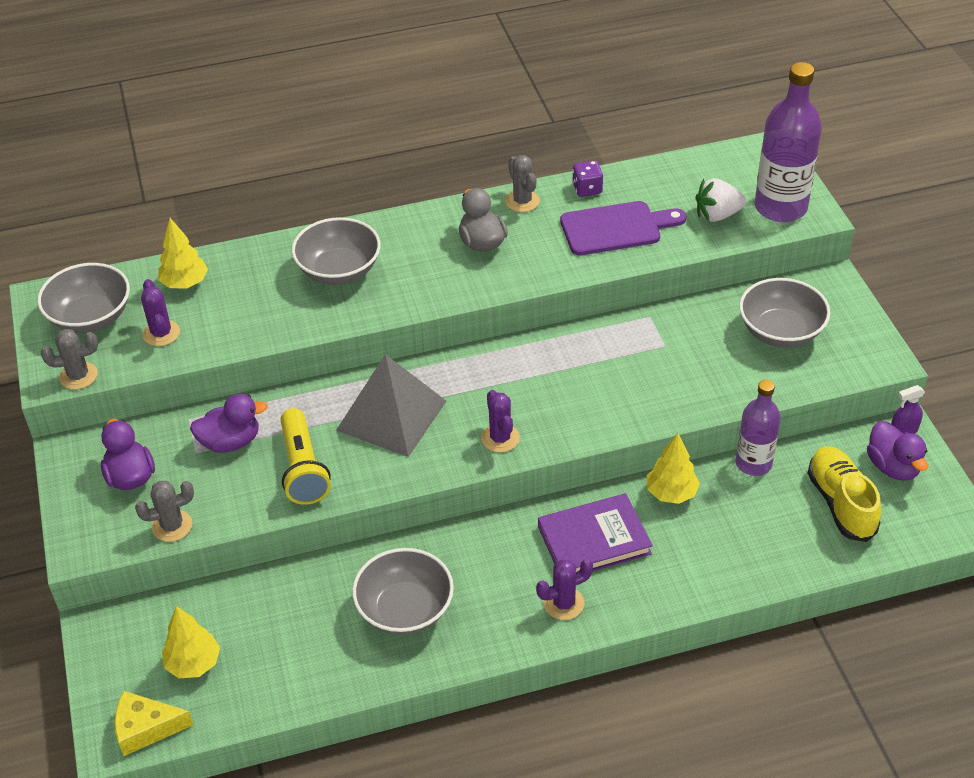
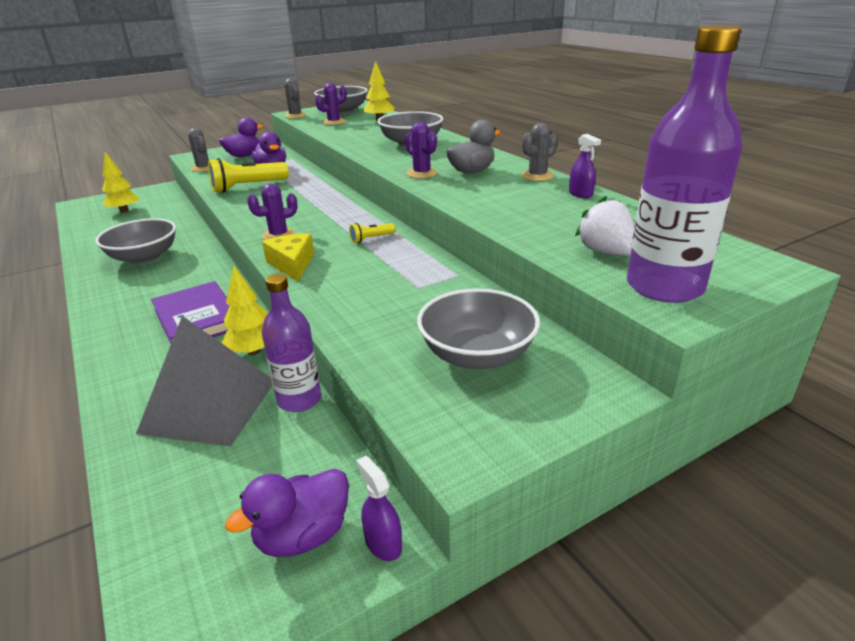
camera: 75 degrees right, 15 degrees down
yellow cheese [115,691,193,756] -> yellow cheese moved to [262,233,314,282]
grey pyramid [336,354,446,457] -> grey pyramid moved to [136,316,273,447]
purple cactus [536,559,593,620] -> purple cactus moved to [405,122,437,178]
purple cutting board [560,201,687,255] -> none
purple dice [572,160,603,197] -> purple spray bottle [569,134,601,198]
yellow shoe [808,447,881,542] -> none
none -> yellow flashlight [349,223,395,243]

